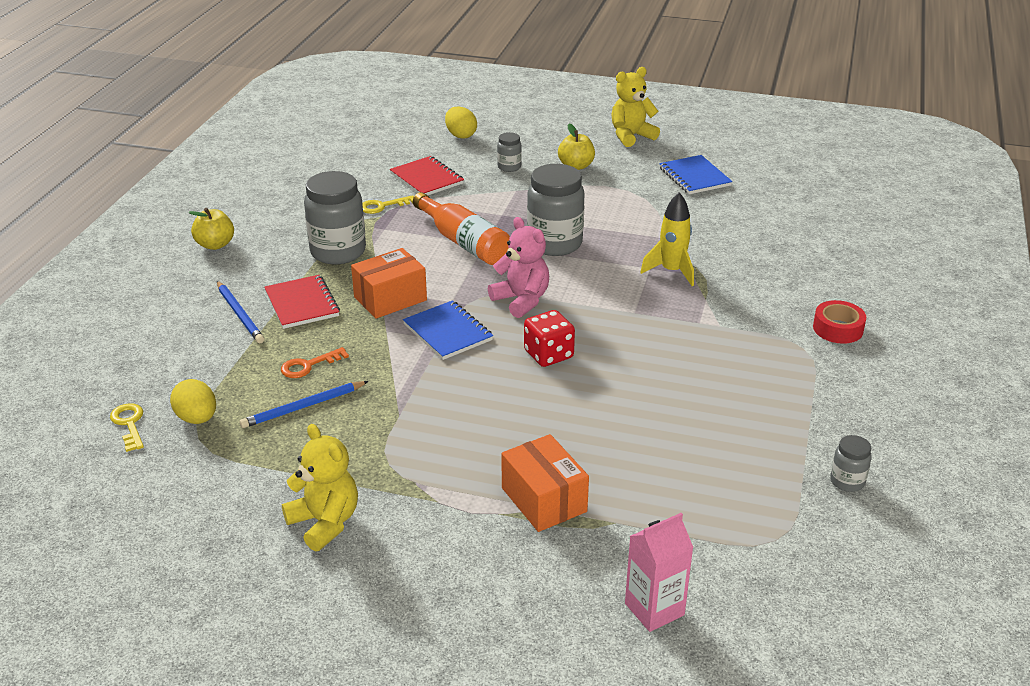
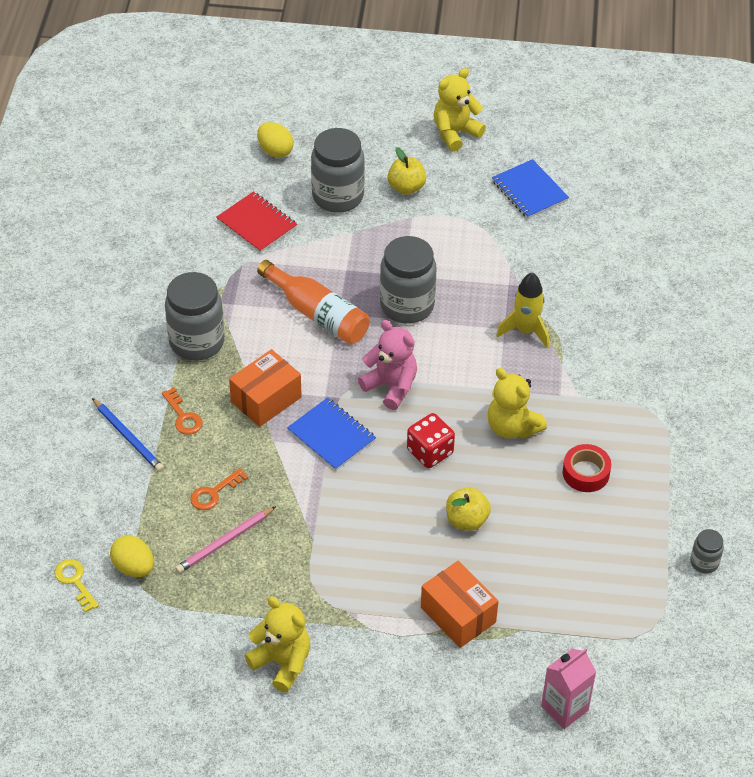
camera: 10 degrees left, 15 degrees up
yellow apple [189,208,234,250] -> yellow apple moved to [446,487,491,531]
blue pencil [240,381,369,428] -> pink pencil [175,506,276,573]
red notebook [264,275,340,329] -> orange key [162,388,203,435]
yellow key [362,195,414,214] -> none
grey jar [497,132,522,172] -> grey jar [311,128,365,213], size x2.09
red tape [813,300,866,344] -> red tape moved to [563,444,611,492]
none -> yellow teddy bear [488,368,547,438]

